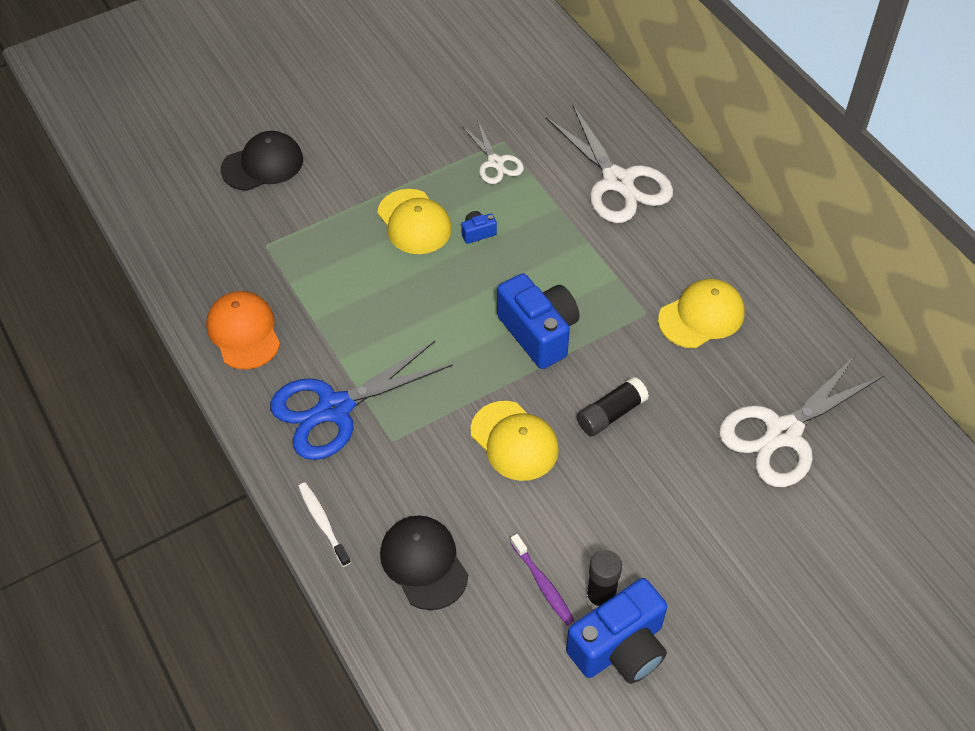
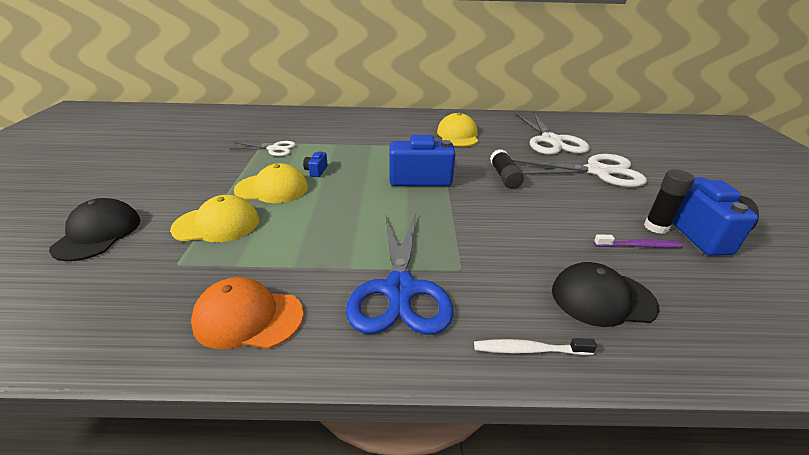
camera: 60 degrees left, 20 degrees down
yellow cap [470,401,559,481] -> yellow cap moved to [170,195,259,242]
white scissors [546,105,673,223] -> white scissors moved to [512,154,647,187]

